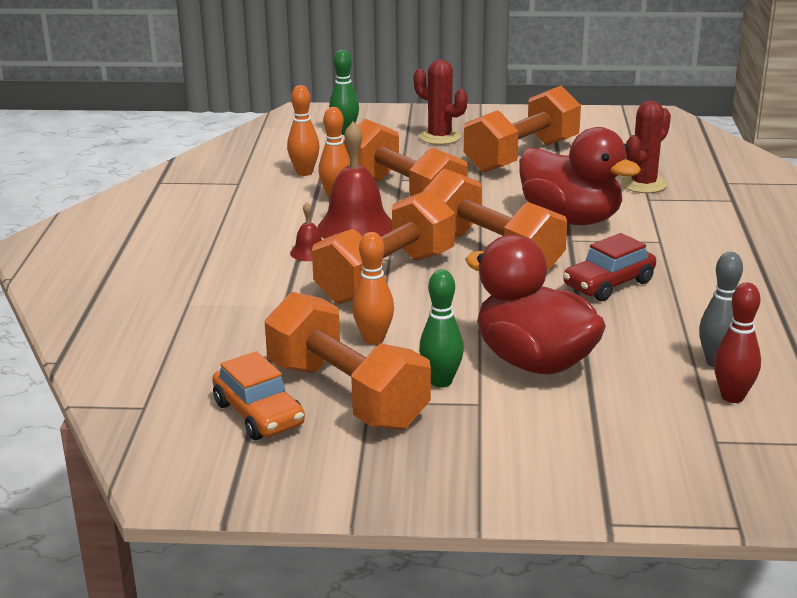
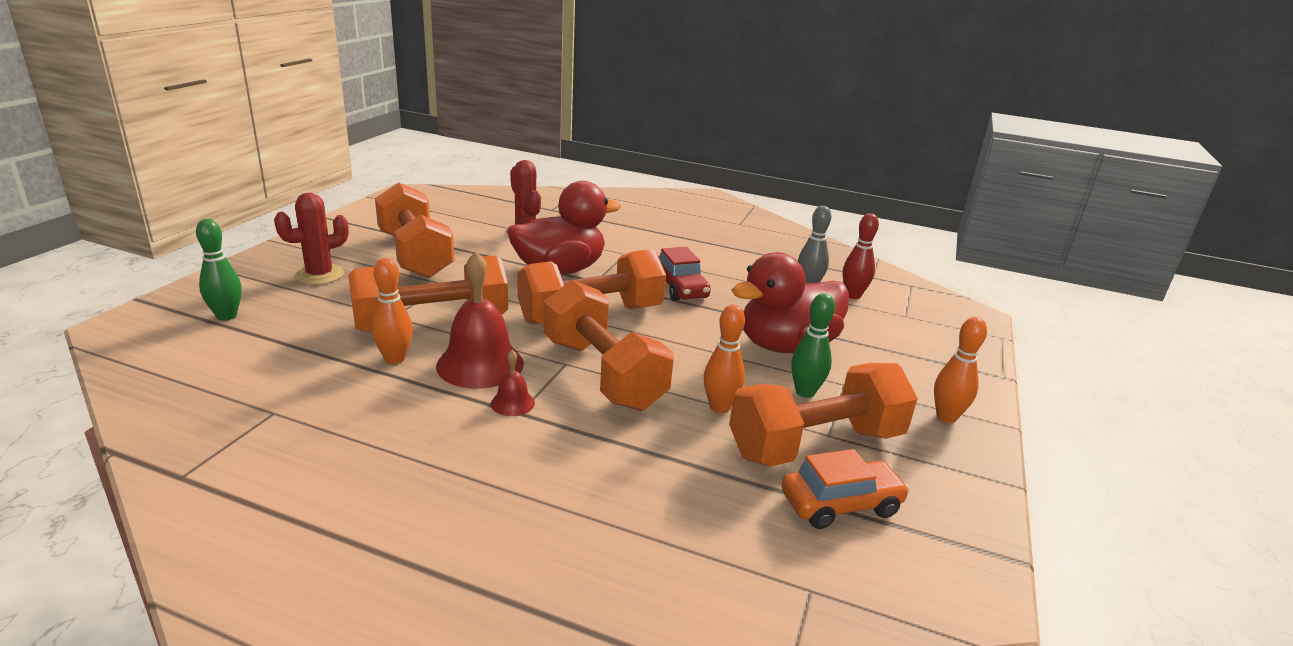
camera: 75 degrees left, 0 degrees up
orange bowling pin [287,85,320,176] -> orange bowling pin moved to [934,317,987,423]

